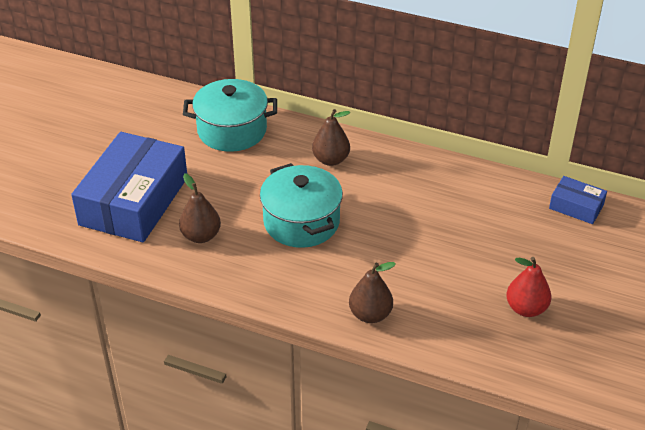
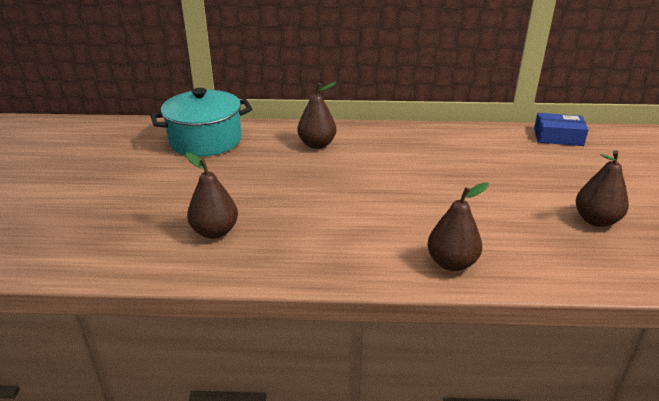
camera: 20 degrees left, 10 degrees down
blue box [71,132,187,242] -> none
turquoise pot [260,163,343,248] -> none
red pear [506,257,551,317] -> brown pear [576,150,629,227]

